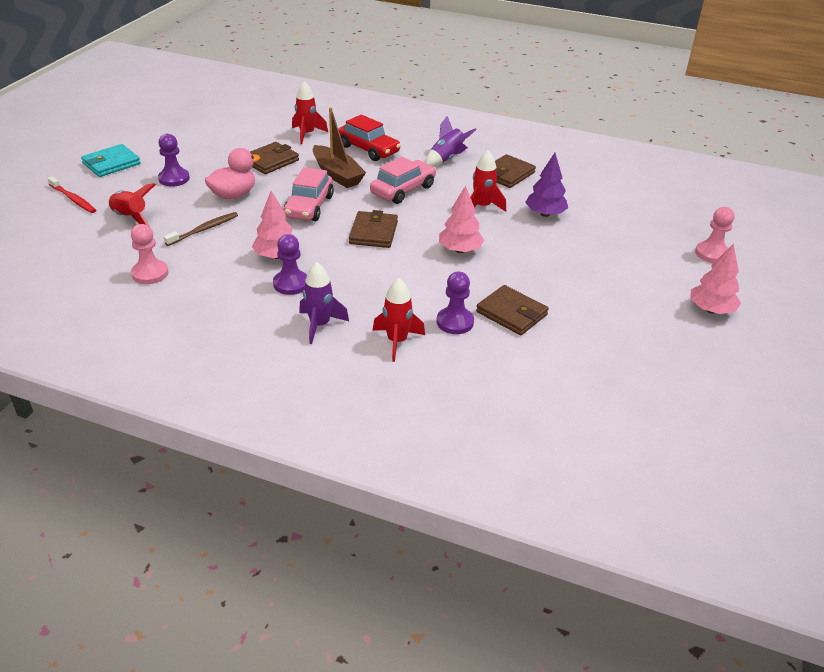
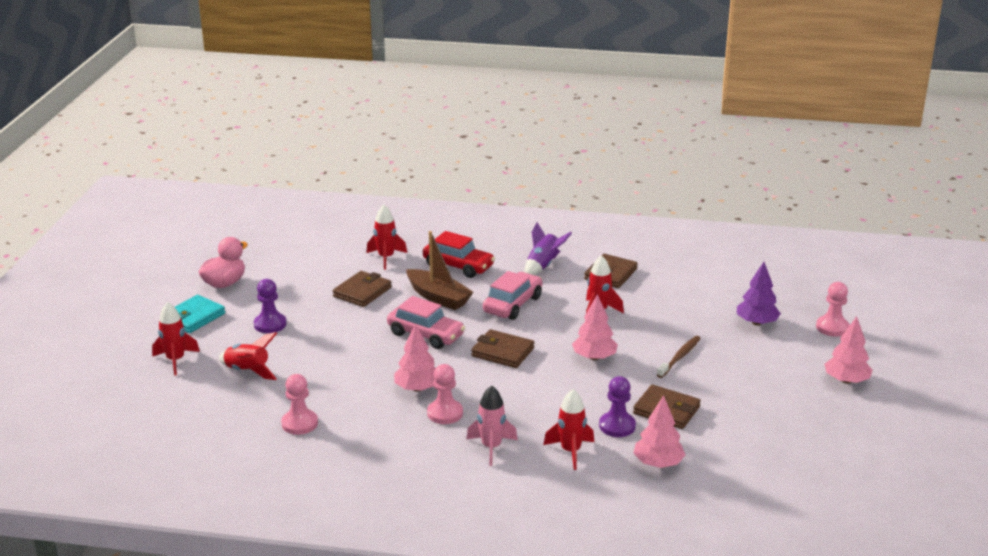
camera: 10 degrees left, 10 degrees down
red toothbrush [47,176,96,213] -> red rocket [152,302,200,376]
brown toothbrush [164,212,238,246] -> brown toothbrush moved to [657,336,701,378]
pink duck [205,148,260,200] -> pink duck moved to [199,237,248,288]
purple pawn [273,234,307,295] -> pink pawn [427,364,463,424]
pink car [283,167,334,221] -> pink car turned 60 degrees counterclockwise [387,296,465,349]
purple rocket [299,262,349,344] -> pink rocket [466,385,518,466]
brown wallet [349,210,398,248] -> brown wallet turned 60 degrees counterclockwise [471,329,534,368]
purple tree [525,153,568,217] -> purple tree moved to [737,262,781,326]
none -> pink tree [633,395,685,468]

